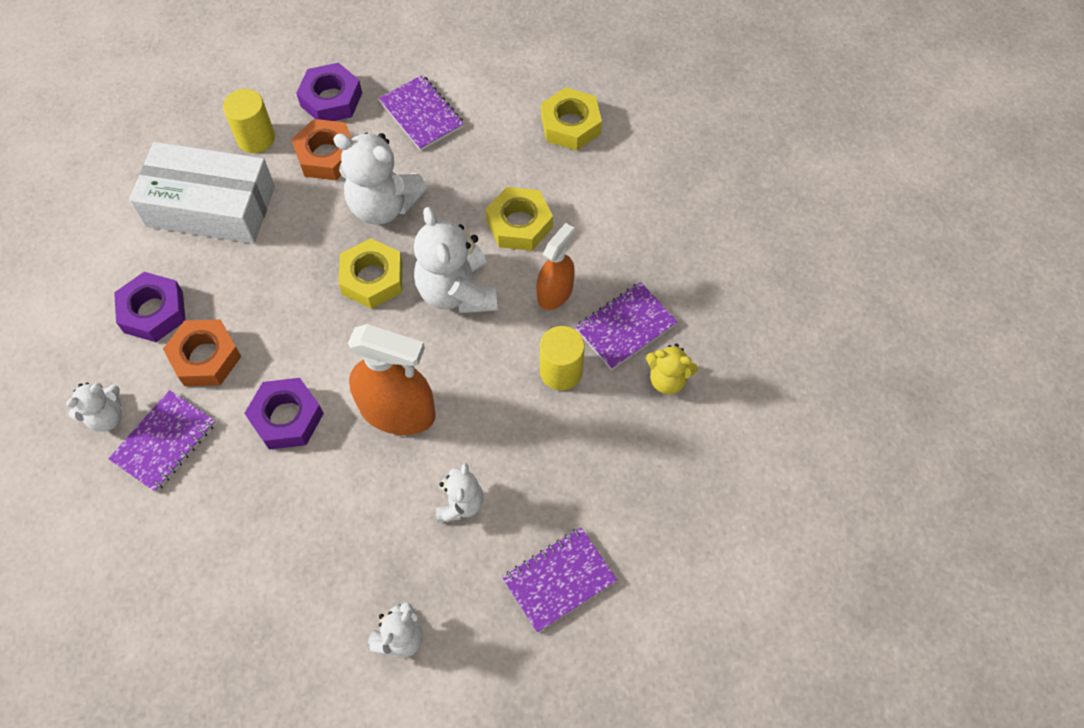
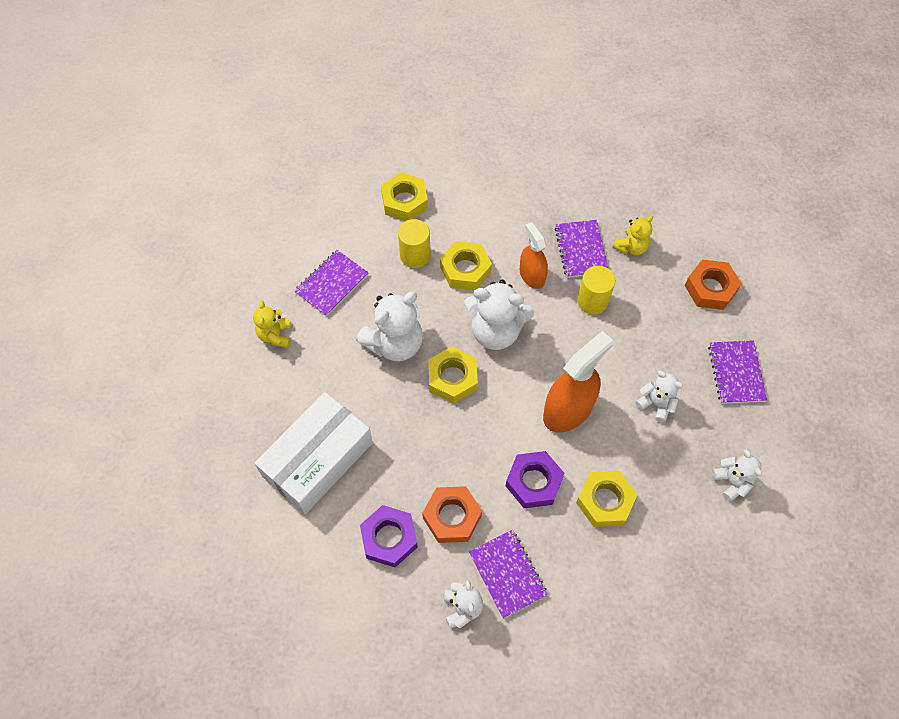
camera: 60 degrees left, 0 degrees up
yellow cylinder [223,89,275,153] -> yellow cylinder moved to [398,219,431,268]
orange nut [291,119,352,180] -> orange nut moved to [685,259,742,310]
purple nut [296,63,362,121] -> yellow teddy bear [253,300,291,348]
purple notebook [379,75,464,151] -> purple notebook turned 45 degrees counterclockwise [294,250,368,317]
none -> yellow nut [576,471,638,527]

